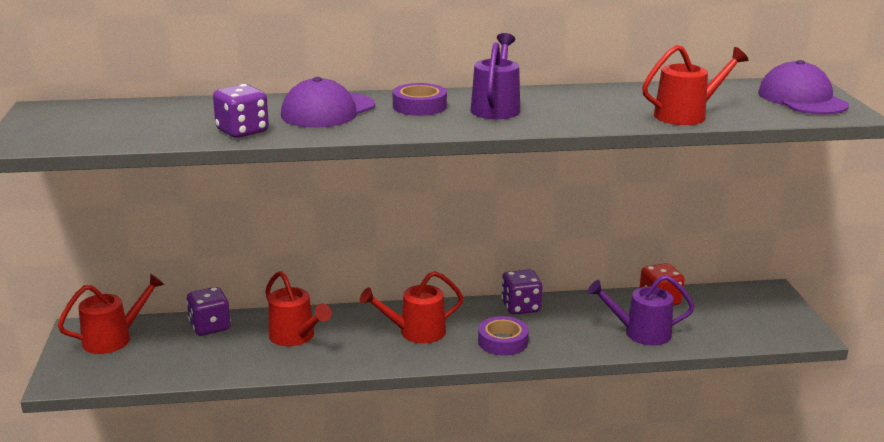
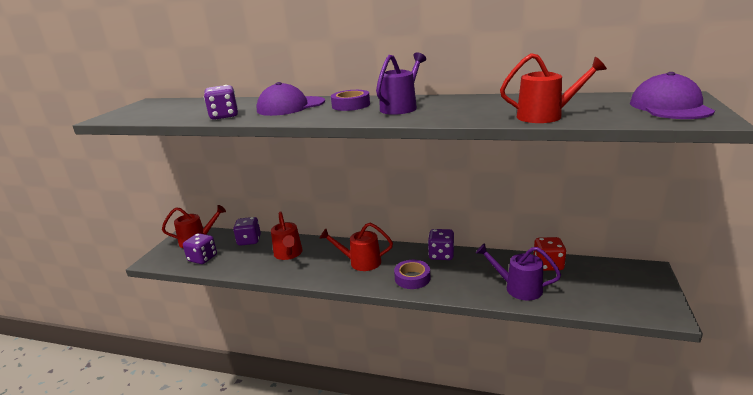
camera: 25 degrees right, 0 degrees up
none -> purple dice [183,233,217,264]

